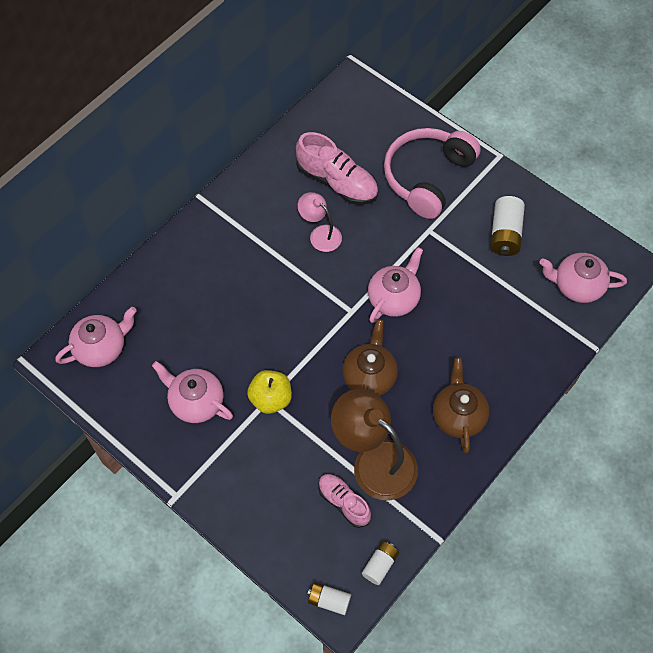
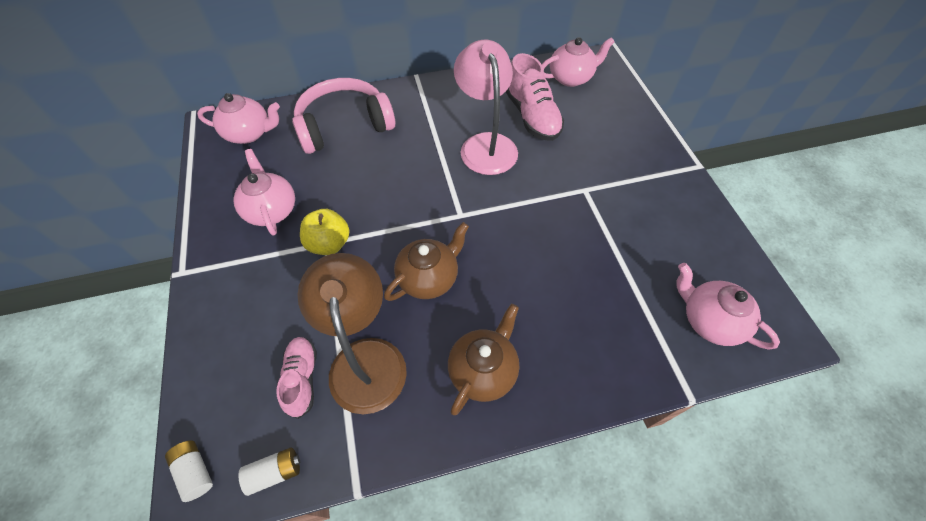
camera: 35 degrees right, 5 degrees down
pink lamp [298,192,342,252] -> pink lamp [454,40,518,175], size x1.79
pink teapot [368,247,423,323] -> pink teapot moved to [542,37,615,87]
pink headphones [384,128,481,219] -> pink headphones moved to [292,78,395,154]
white battery [490,196,525,256] -> none

